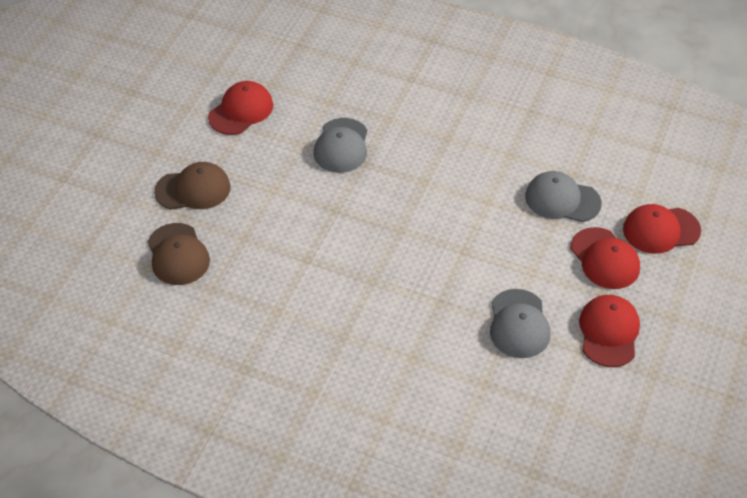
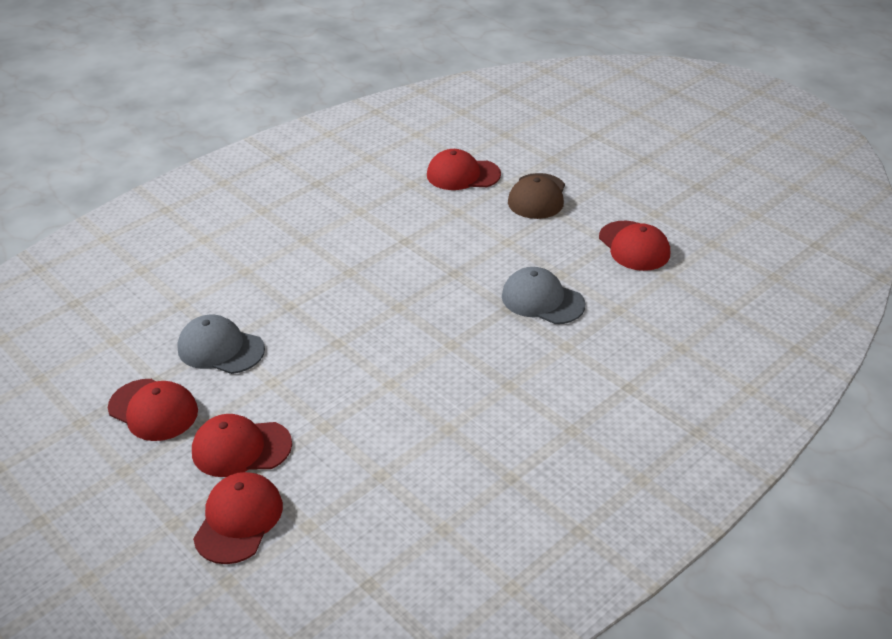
camera: 115 degrees right, 10 degrees down
brown cap [148,223,210,285] -> red cap [427,149,501,190]
grey cap [525,171,602,222] -> none

